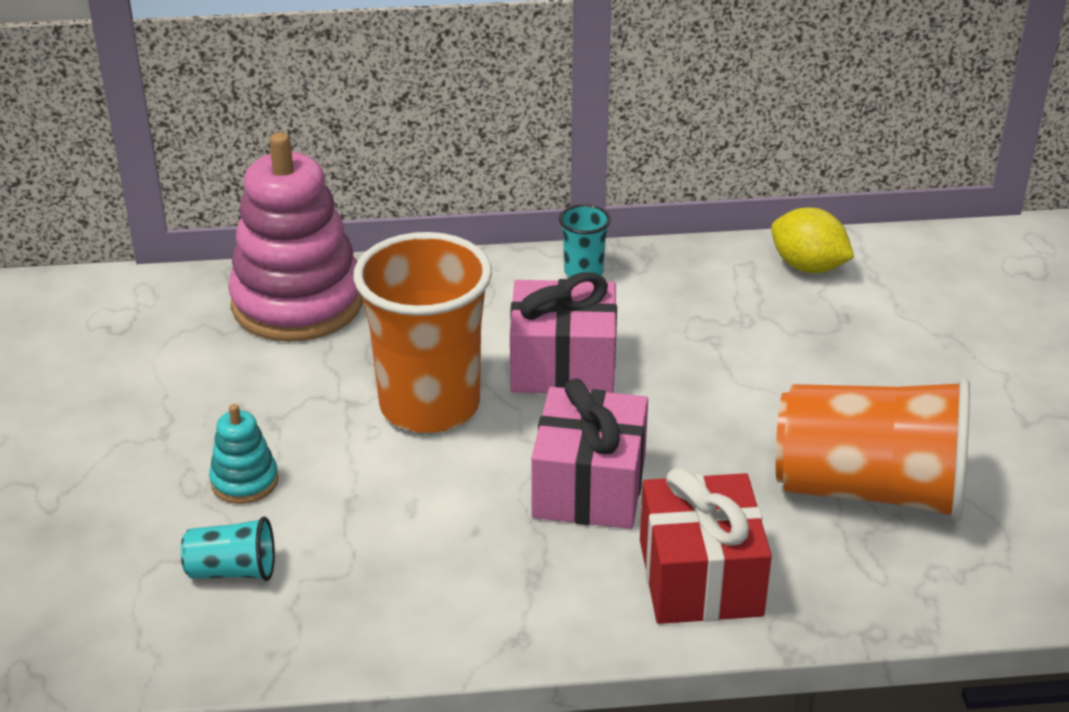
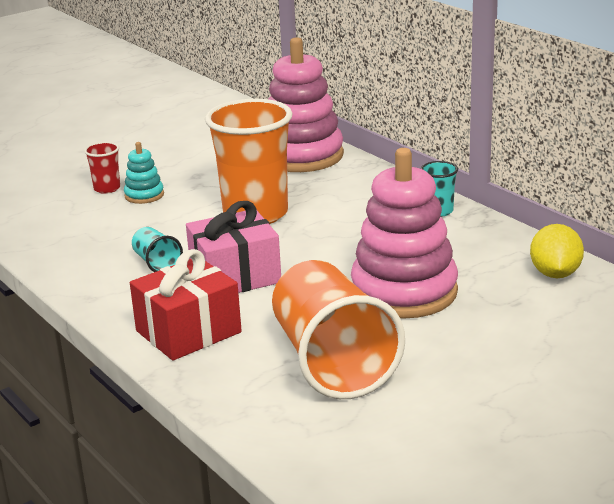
camera: 60 degrees right, 10 degrees down
turquoise cup [181,516,275,581] -> turquoise cup moved to [132,227,183,272]
pink gift [510,272,617,393] -> none
none -> red cup [84,142,120,194]
none -> pink stacking toy [351,148,458,319]

